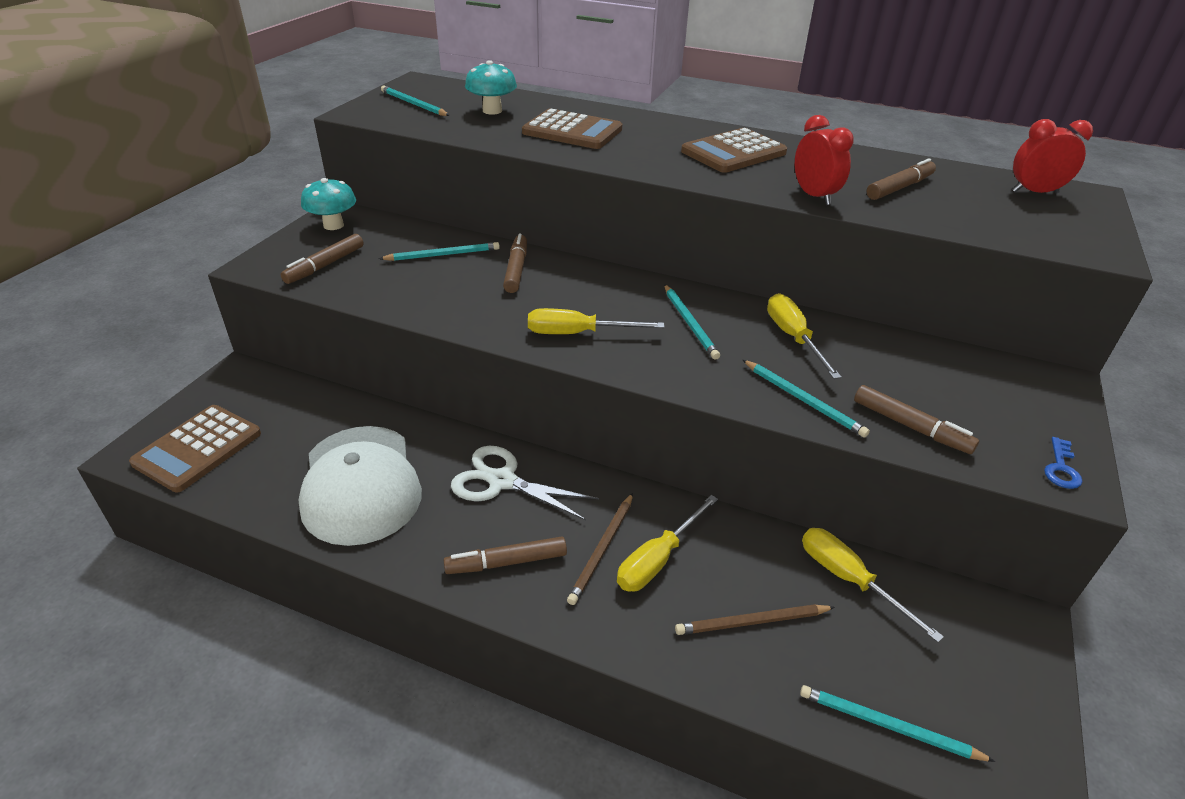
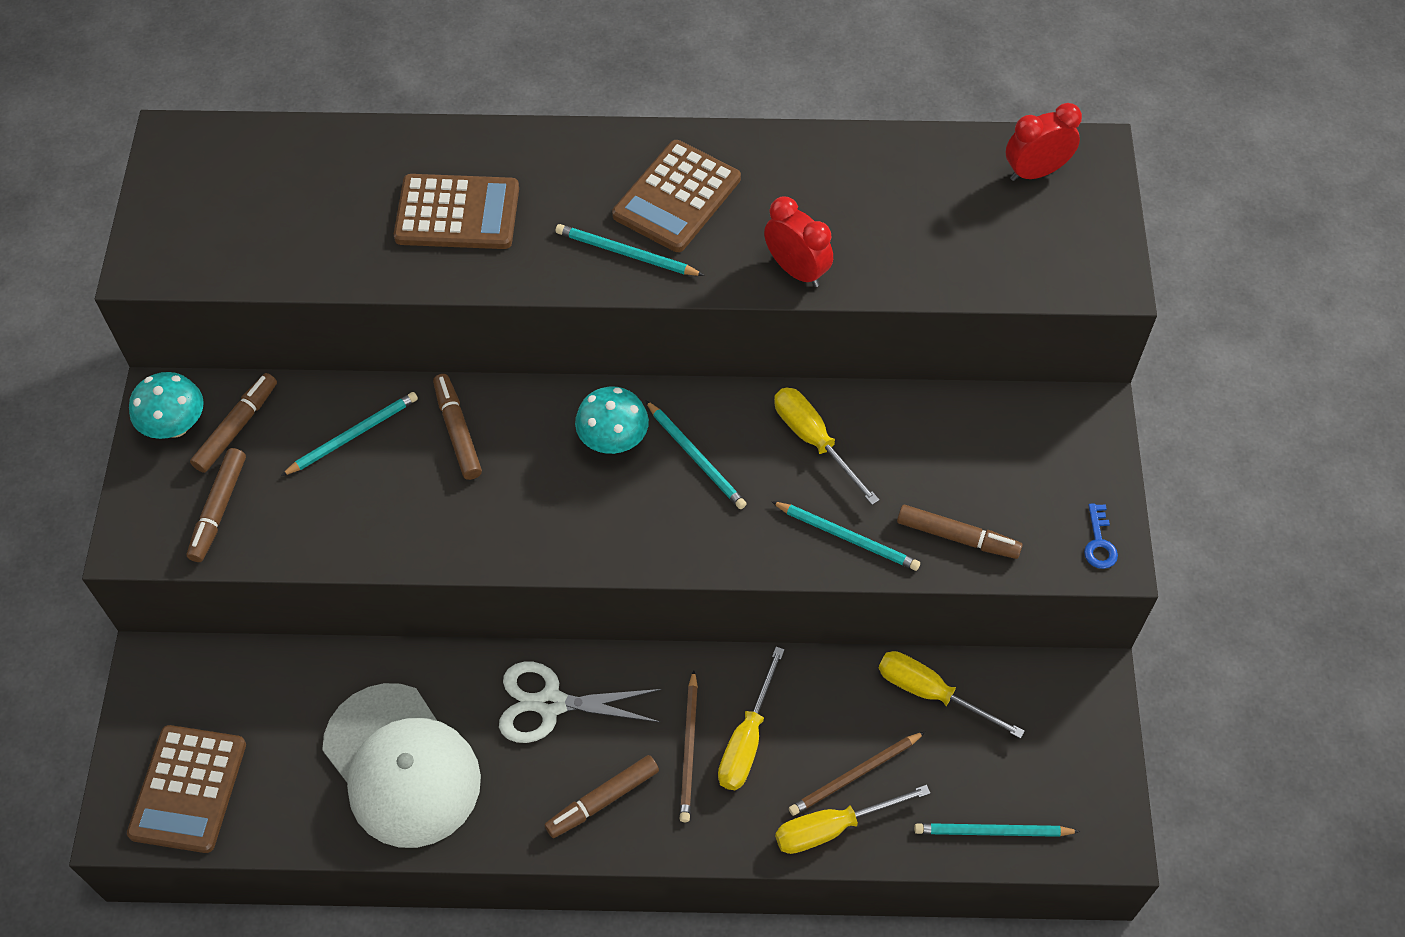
camera: 20 degrees left, 20 degrees up
turquoise pencil [381,85,450,116] -> turquoise pencil moved to [556,224,704,276]
turquoise mushroom [465,60,517,115] -> turquoise mushroom moved to [575,387,649,454]
yellow screwdriver [528,308,665,334] -> yellow screwdriver moved to [775,785,930,854]
brown marker [867,158,936,200] -> brown marker moved to [190,373,277,473]

